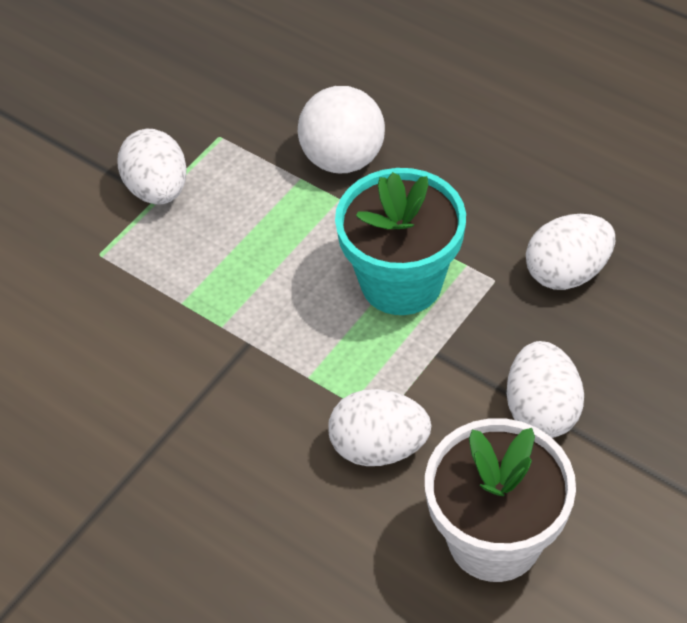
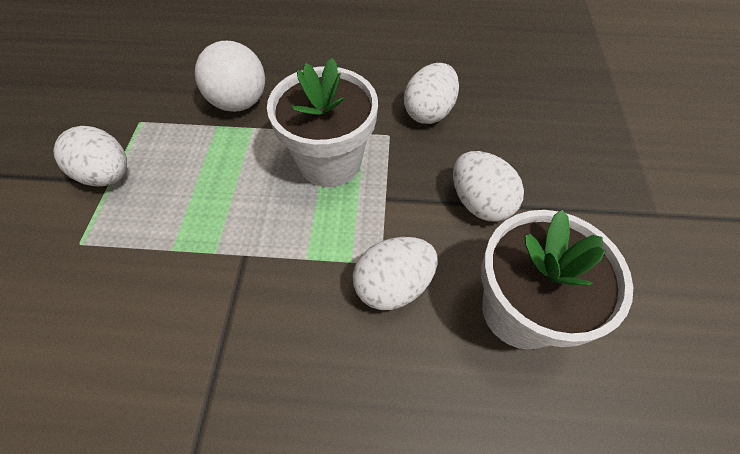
camera: 35 degrees left, 5 degrees up
turquoise flower pot [335,168,466,315] -> white flower pot [267,58,378,187]

